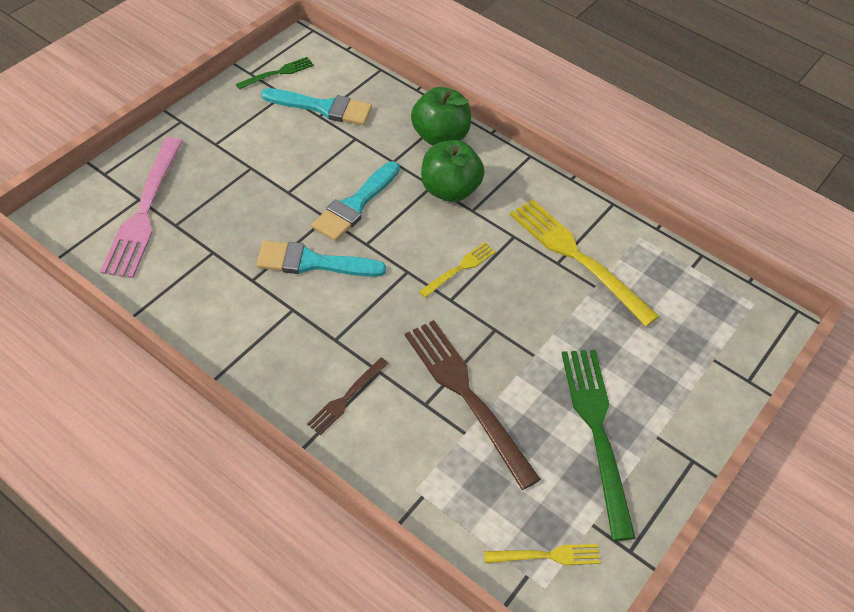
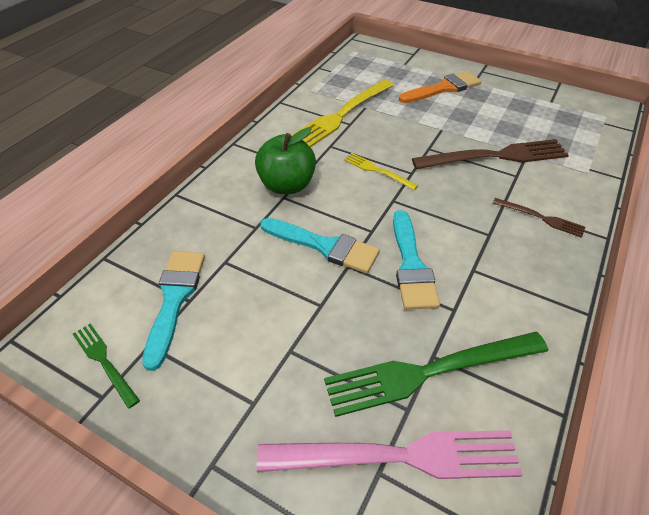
camera: 95 degrees left, 5 degrees down
brown fork [405,320,541,490] -> brown fork turned 150 degrees counterclockwise [412,139,569,169]
green apple [411,87,471,146] -> none
yellow fork [484,544,601,565] -> none
green fork [561,350,636,541] -> green fork moved to [324,332,548,417]
none -> orange brush [399,71,481,103]

